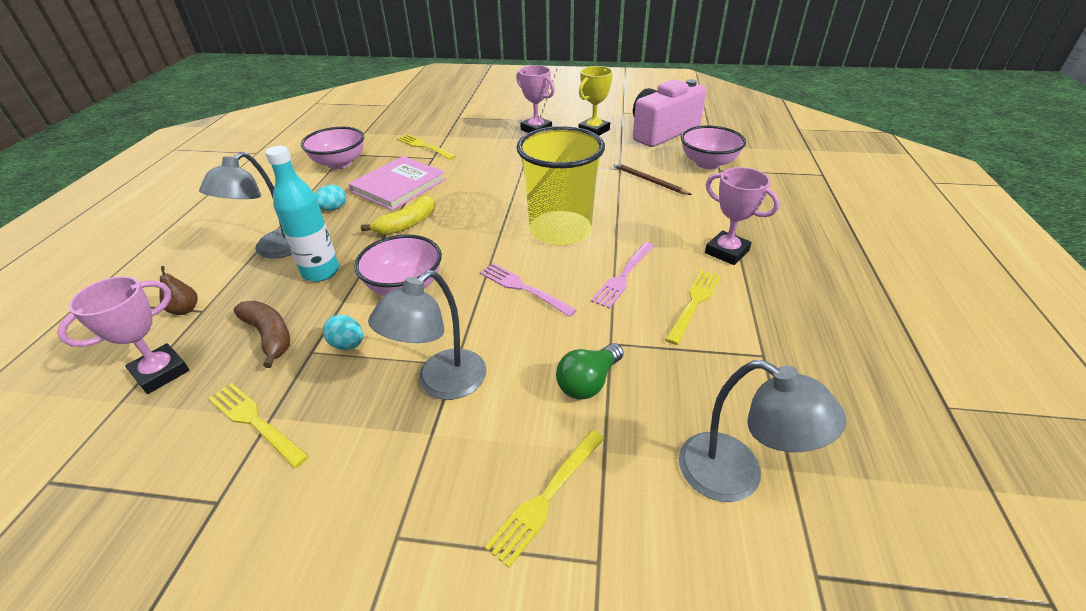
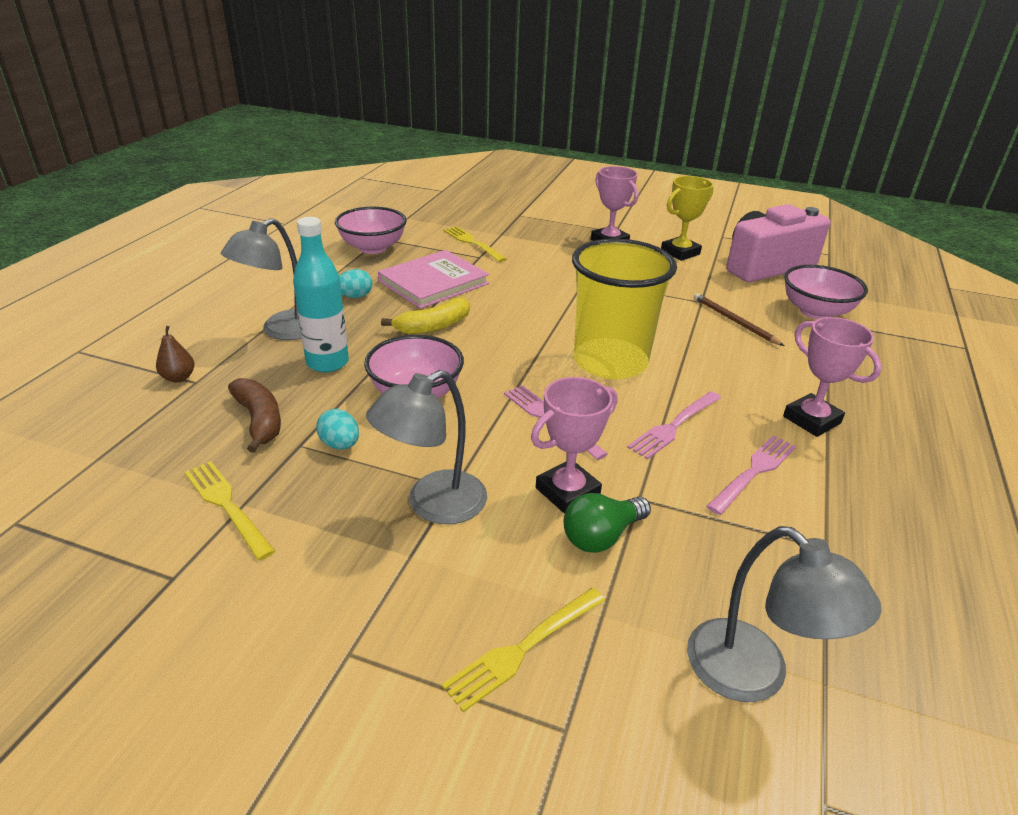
camera: 10 degrees right, 5 degrees down
pink trophy [57,276,189,394] -> pink trophy moved to [531,377,618,514]
yellow fork [665,270,721,345] -> pink fork [706,435,796,515]

